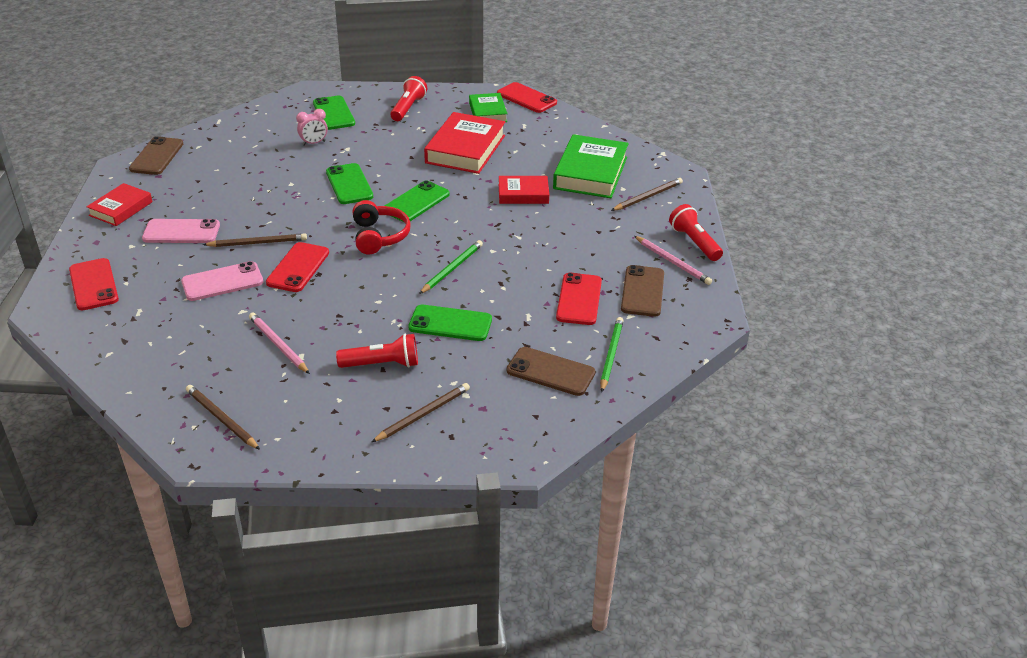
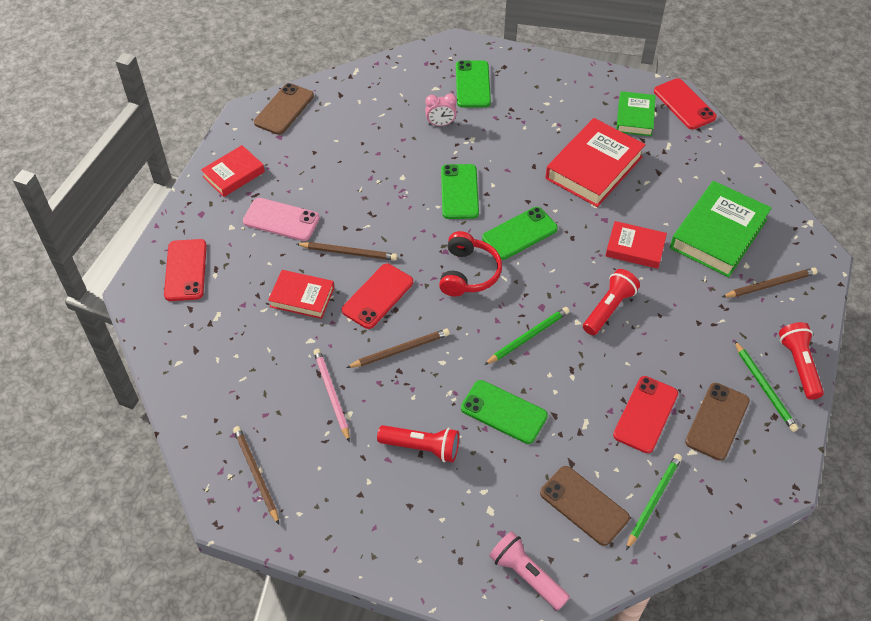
camera: 20 degrees right, 15 degrees up
pink phone [181,261,263,301] -> red book [268,270,334,319]
brown pencil [372,383,470,442] -> brown pencil moved to [346,329,450,368]
red flashlight [390,76,427,121] -> red flashlight moved to [583,269,640,335]
pink pencil [634,236,712,285] -> green pencil [734,340,798,432]
none -> pink flashlight [489,531,570,610]

